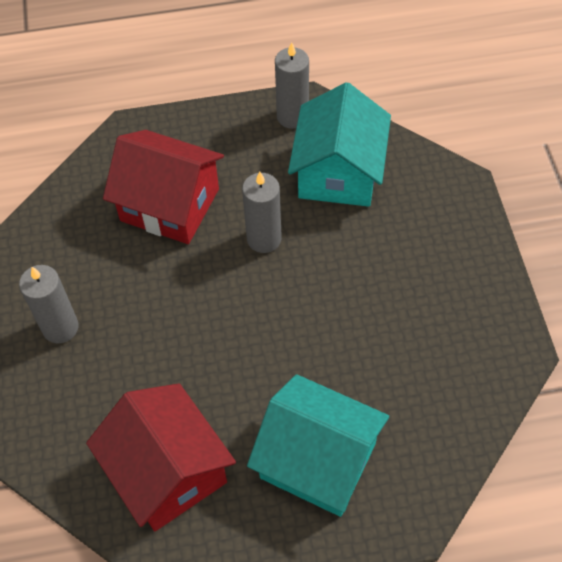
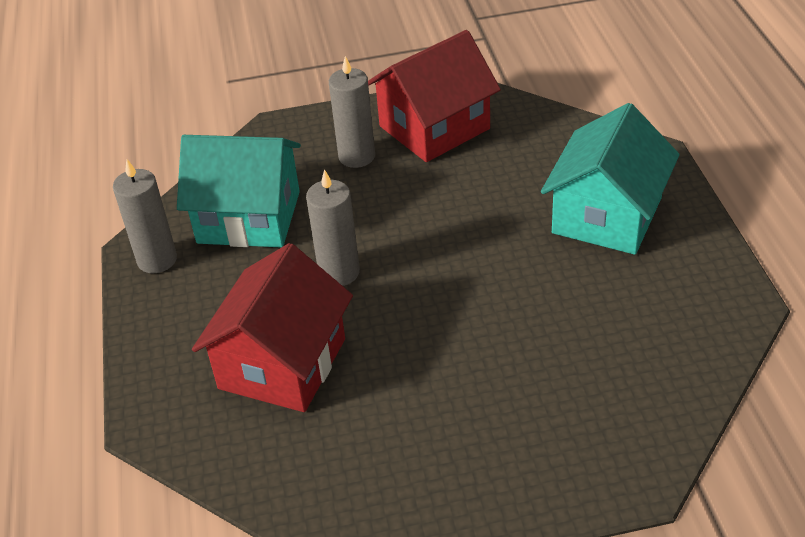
camera: 90 degrees left, 15 degrees down
grey candle [19,265,79,343] -> grey candle moved to [329,56,375,168]
red house [86,383,236,531] -> red house moved to [368,30,501,162]

